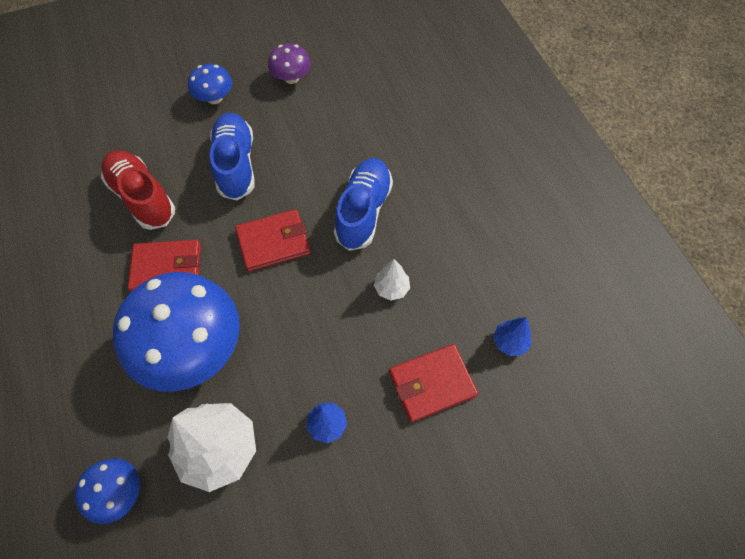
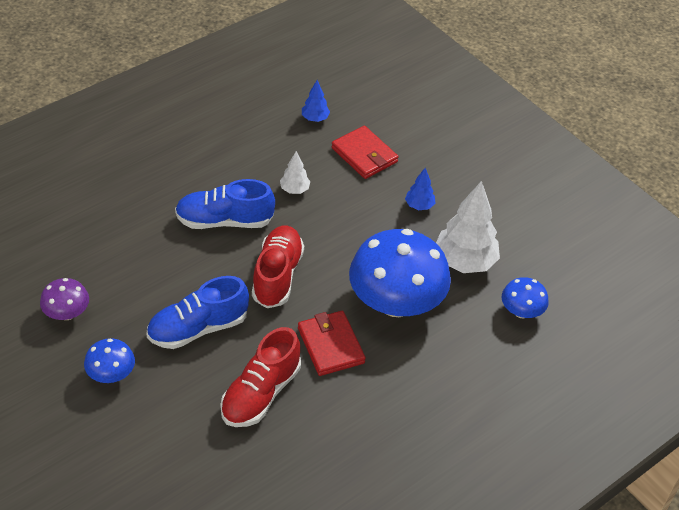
camera: 110 degrees left, 15 degrees down
red wallet [235,209,311,272] -> red shoe [252,225,304,308]

